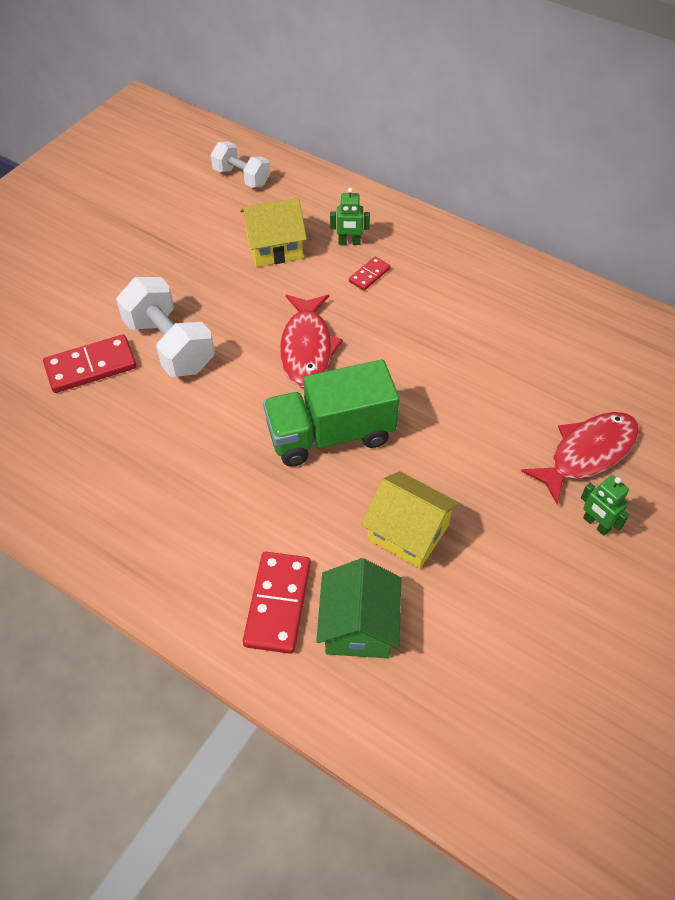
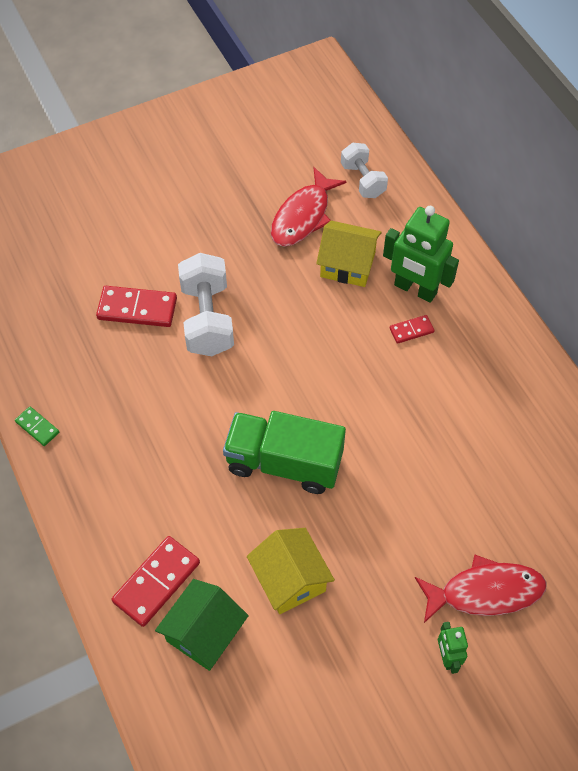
camera: 30 degrees right, 5 degrees up
red fish [280,295,343,387] -> red fish moved to [271,167,347,247]
green robot [330,188,370,245] -> green robot [383,206,459,303], size x1.95
none -> green domino [15,406,59,446]

